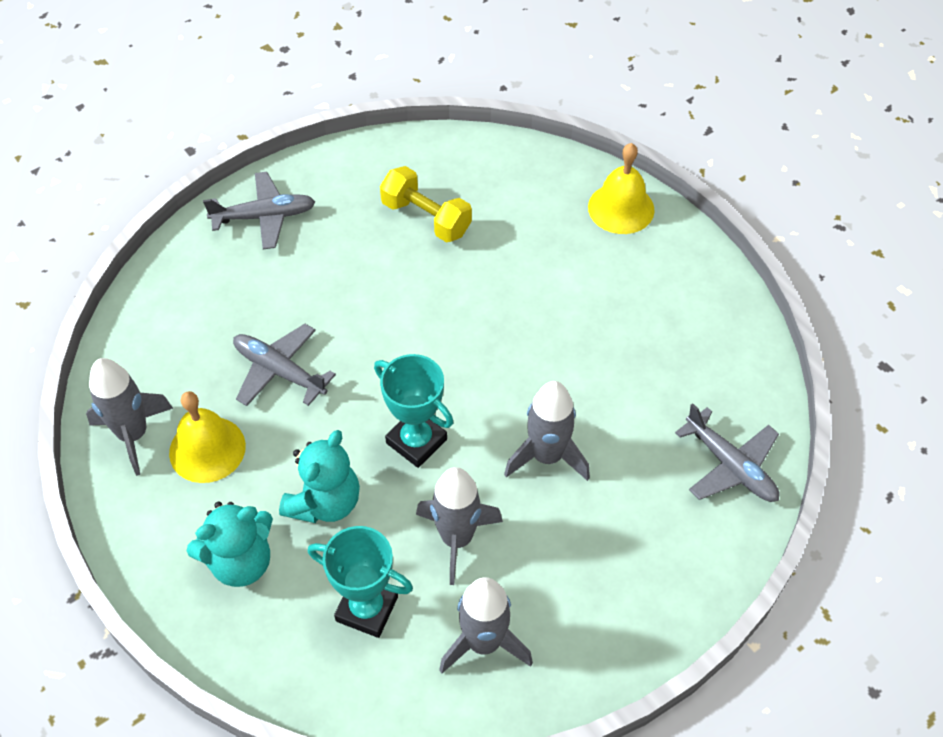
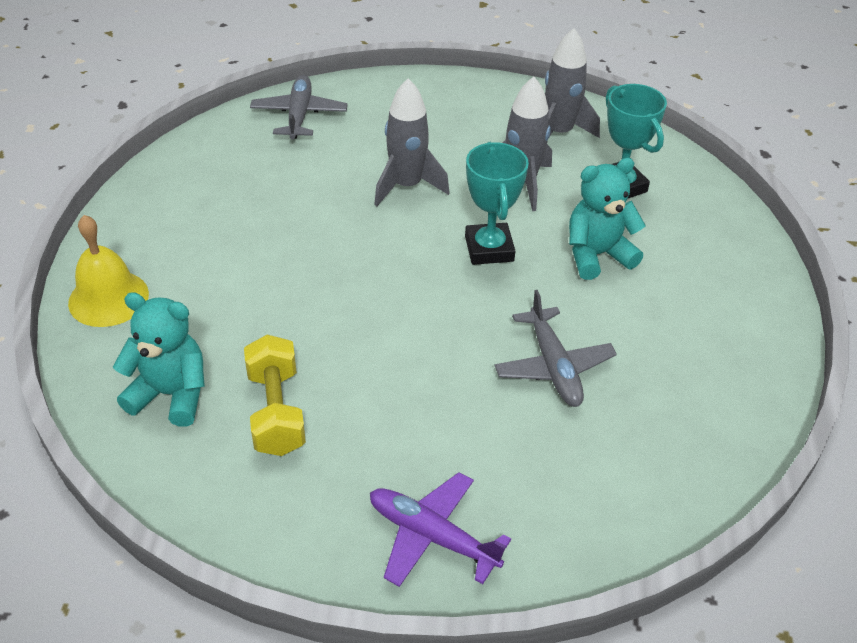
camera: 140 degrees left, 10 degrees down
grey rocket [86,358,173,476] -> none
yellow bell [169,391,246,483] -> none
turquoise teddy bear [187,502,273,587] -> turquoise teddy bear moved to [113,292,205,427]
grey plane [203,172,315,249] -> purple plane [370,472,511,587]

